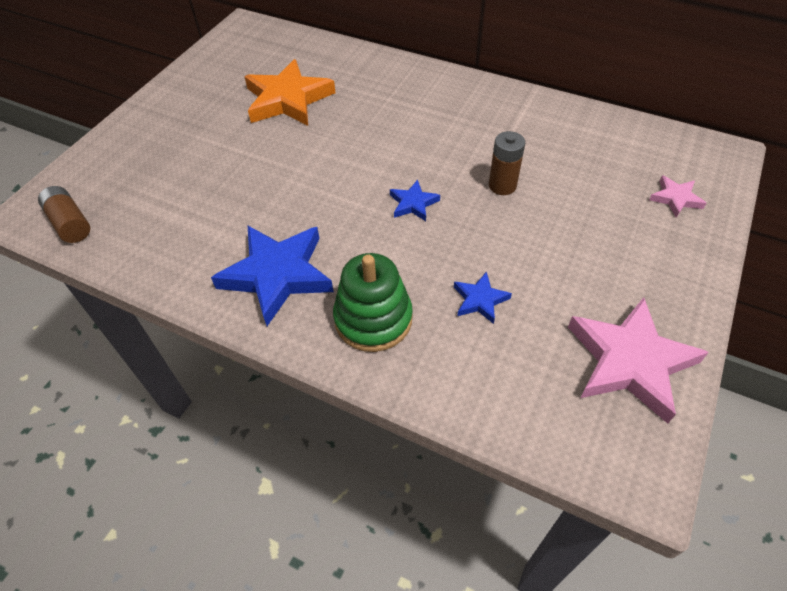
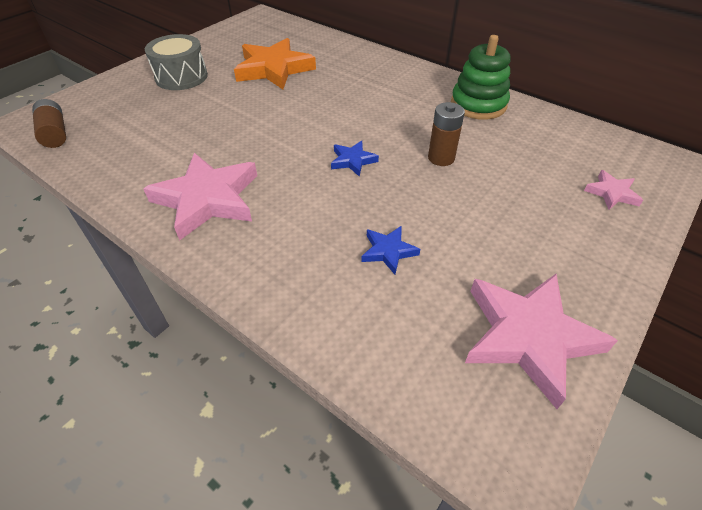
camera: 10 degrees right, 5 degrees down
blue star [211,225,334,326] -> pink star [143,153,257,241]
green stacking toy [333,253,413,352] -> green stacking toy moved to [451,35,511,120]
none -> grey drum [145,34,208,90]

